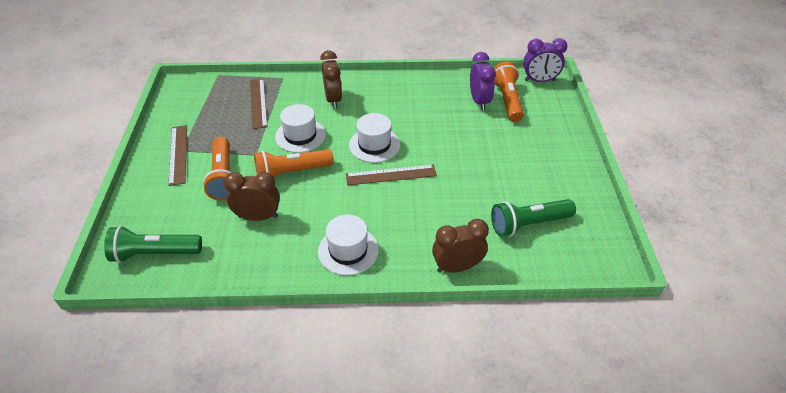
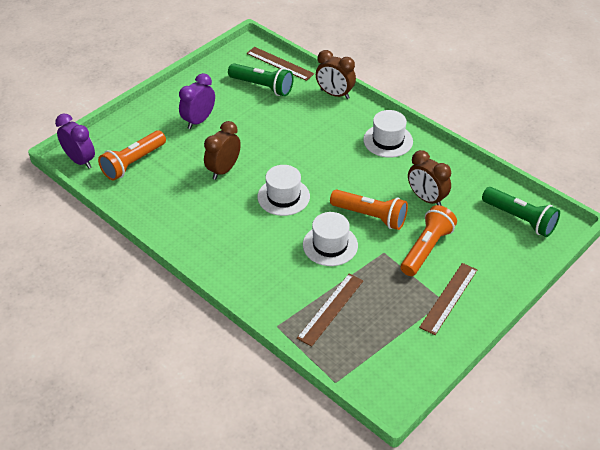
camera: 135 degrees left, 0 degrees up
brown clock [320,50,342,109] -> brown clock moved to [204,121,241,180]
brown ruler [346,164,437,186] -> brown ruler moved to [246,47,314,81]
purple clock [470,52,496,110] -> purple clock moved to [179,73,215,129]

